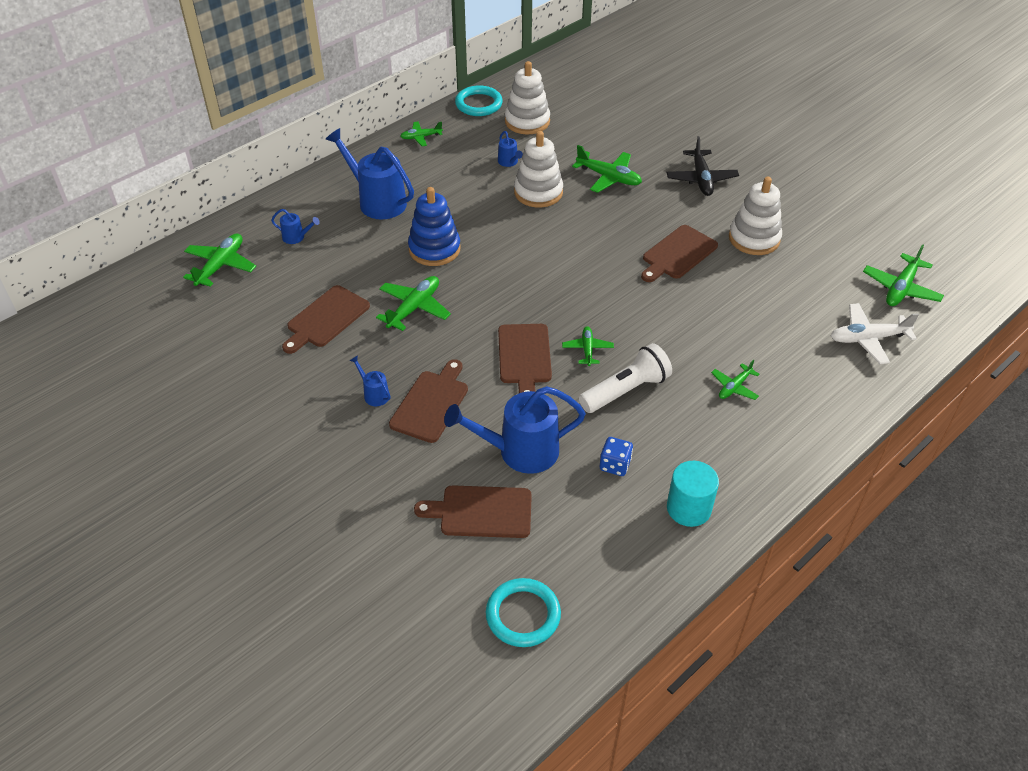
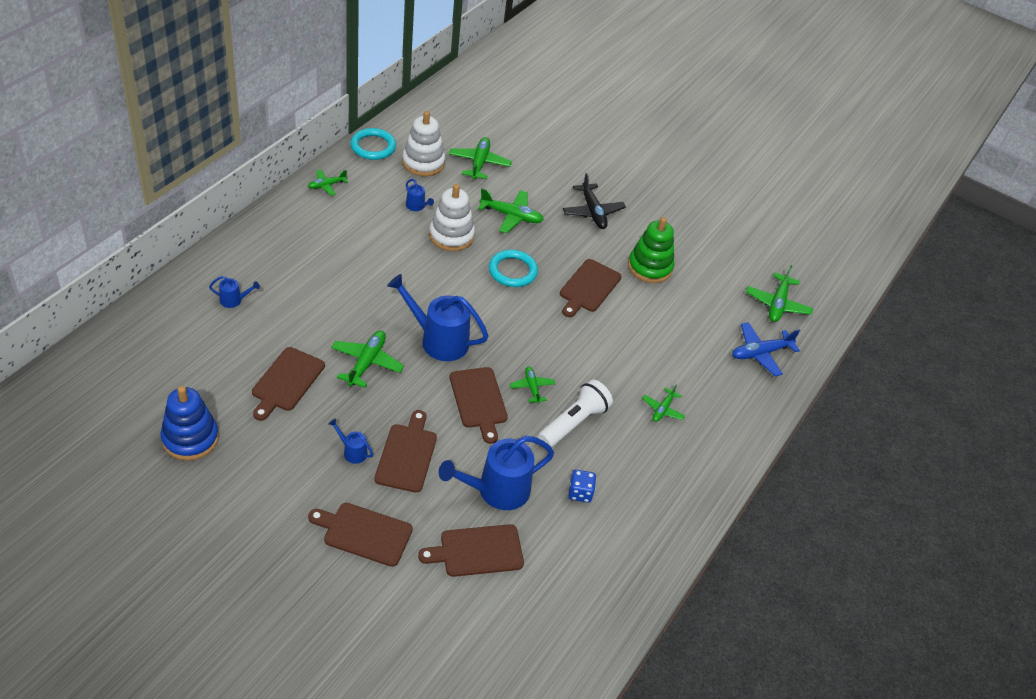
camera: 20 degrees left, 0 degrees up
green plane [183,233,256,287] -> green plane moved to [449,137,512,180]
blue watering can [325,128,414,220] -> blue watering can moved to [387,274,488,361]
blue stacking toy [408,187,460,266] -> blue stacking toy moved to [161,386,219,461]
turquoise ring [486,578,561,647] -> turquoise ring moved to [489,250,538,287]
turquoise cylinder [667,461,719,527] -> none
white stacking toy [729,177,782,255] -> green stacking toy [628,217,674,283]
white plane [831,303,919,364] -> blue plane [732,322,800,376]
none -> brown cutting board [308,503,413,567]

